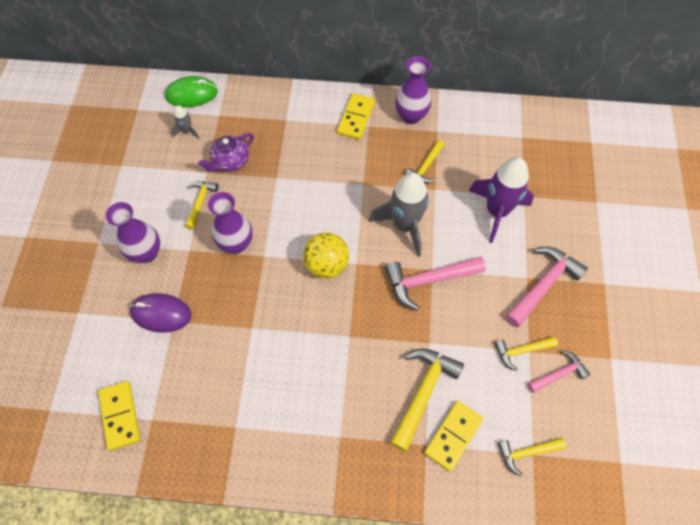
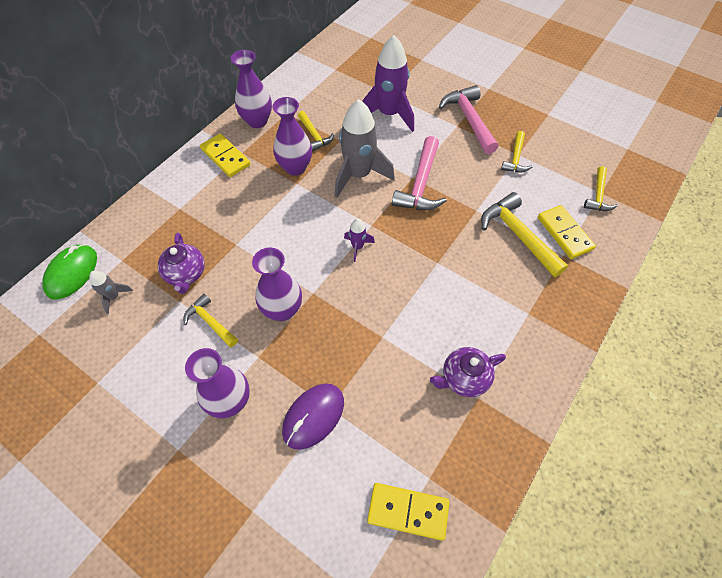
camera: 60 degrees left, 5 degrees down
yellow ball [303,232,349,279] -> purple rocket [344,219,375,262]
pink hammer [528,350,590,393] -> none
none -> purple vase [272,97,312,176]
none -> purple teapot [430,347,506,397]

